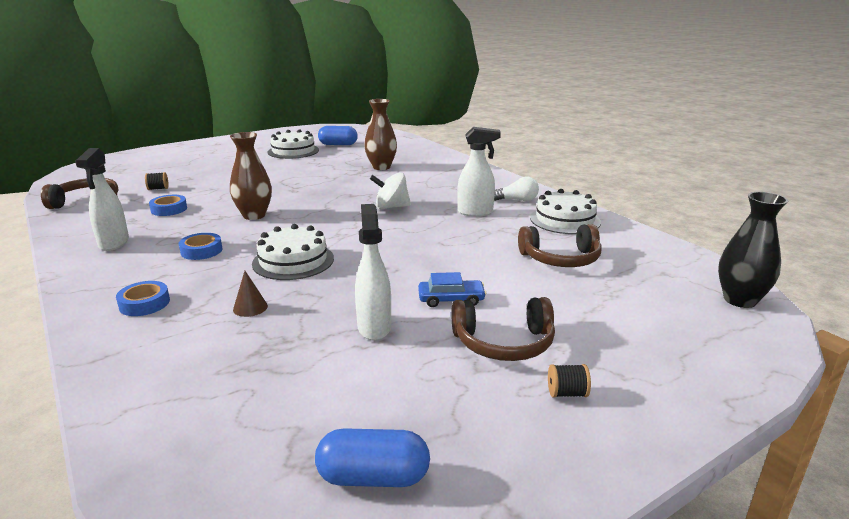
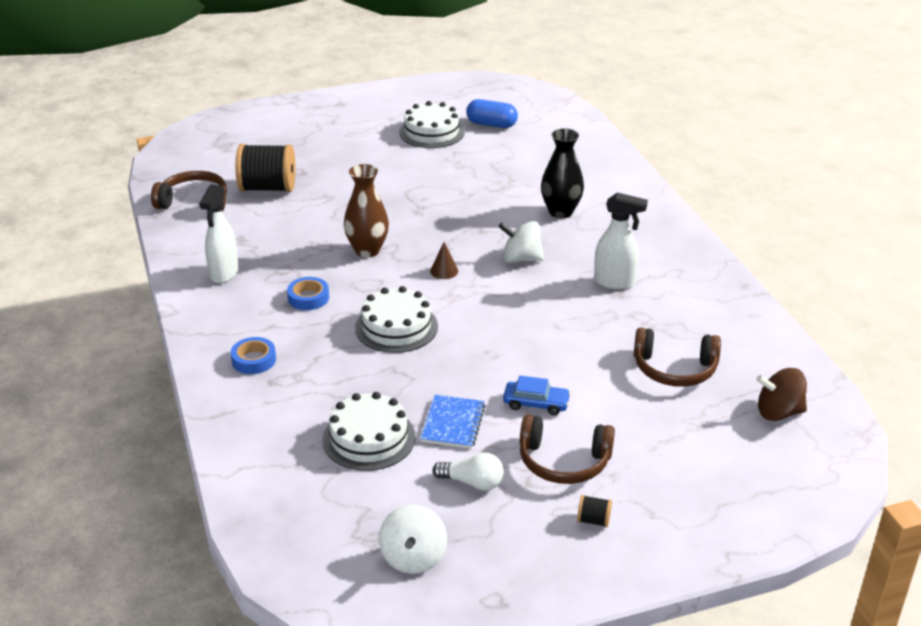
camera: 15 degrees right, 10 degrees up
black spool [145,172,169,190] -> black spool [236,144,295,192], size x2.42
blue tape [149,195,187,216] -> none
brown cone [233,271,268,317] -> brown cone moved to [430,242,458,279]
blue capsule [315,428,430,487] -> white spinning top [379,505,447,574]
white spray bottle [355,204,391,341] -> blue notebook [420,395,485,449]
brown vase [364,99,397,170] -> none
white light bulb [494,176,539,201] -> white light bulb moved to [433,453,504,490]
white cake [530,189,601,234] -> white cake moved to [323,392,416,471]
black vase [718,192,788,308] -> black vase moved to [541,128,584,218]
none -> brown spinning top [756,368,807,421]

